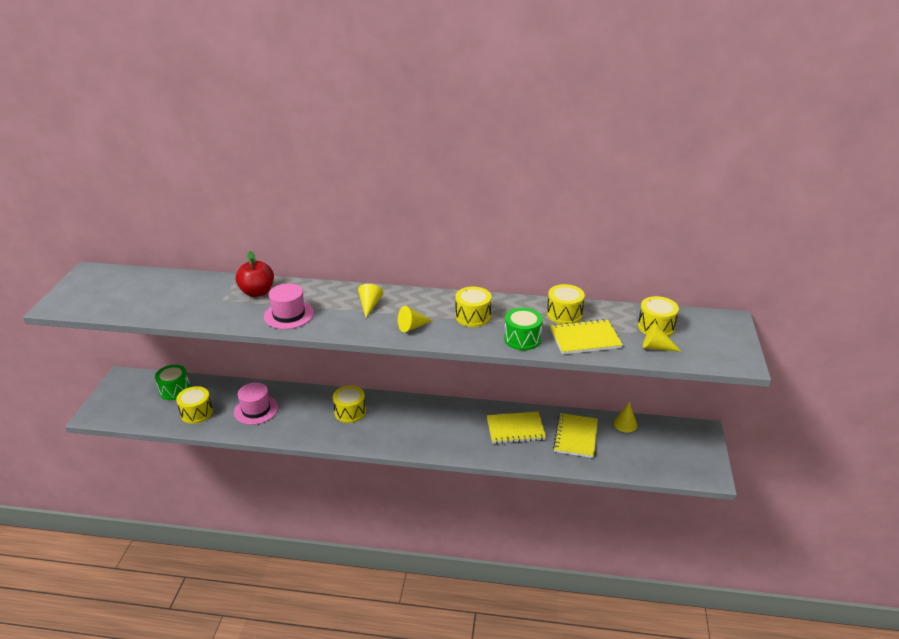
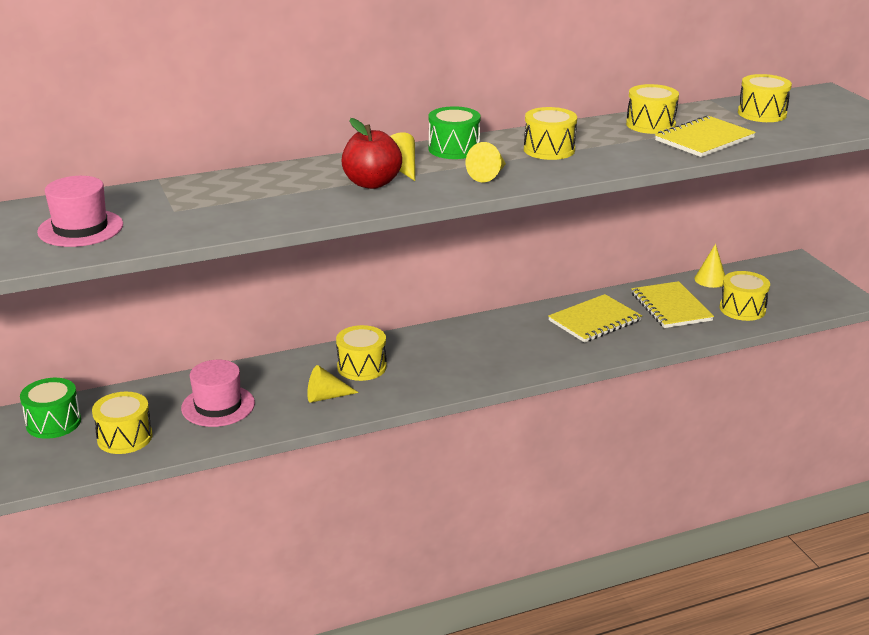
camera: 30 degrees left, 5 degrees down
red apple [236,251,274,297] -> red apple moved to [342,118,402,189]
pink hat [264,283,314,329] -> pink hat moved to [37,176,123,247]
green drum [504,308,543,350] -> green drum moved to [429,106,481,159]
yellow cone [643,324,682,352] -> yellow cone moved to [307,365,359,403]
none -> yellow drum [719,271,770,321]

